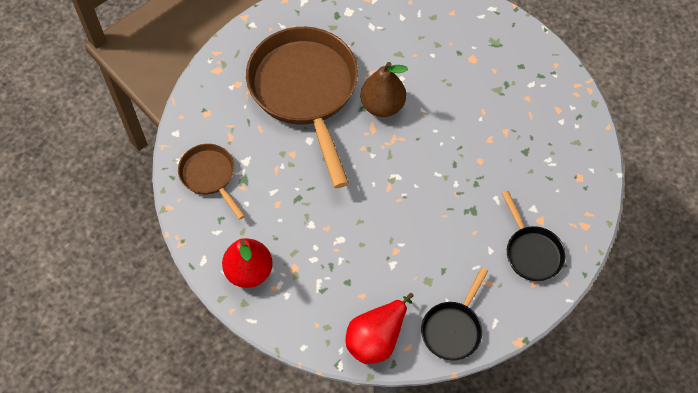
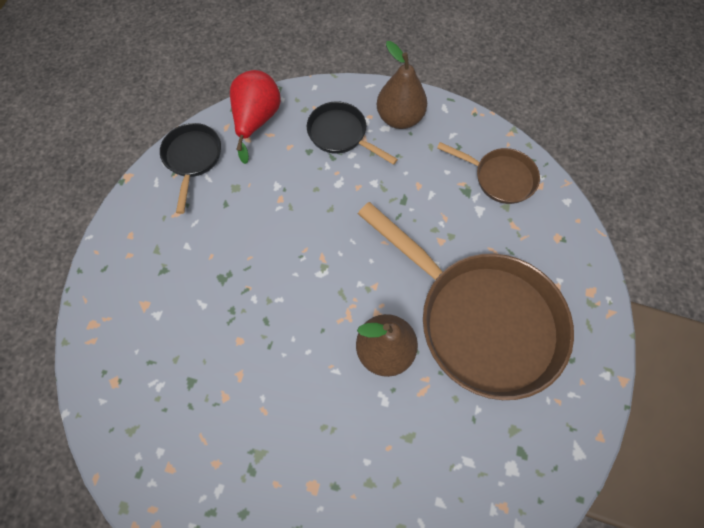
camera: 150 degrees right, 5 degrees up
red pear [222,238,273,288] -> brown pear [377,41,427,129]
black pan [502,191,566,281] -> black pan moved to [307,101,398,165]

